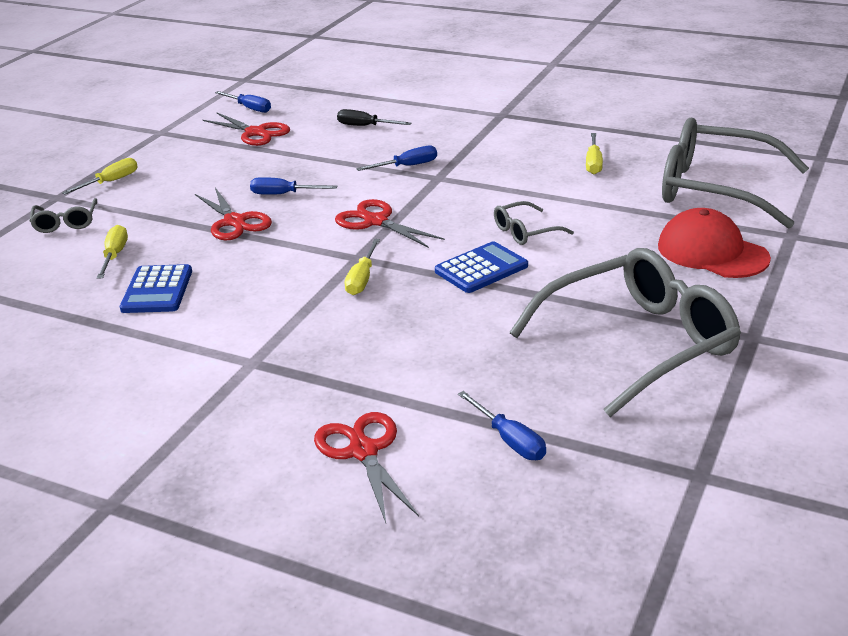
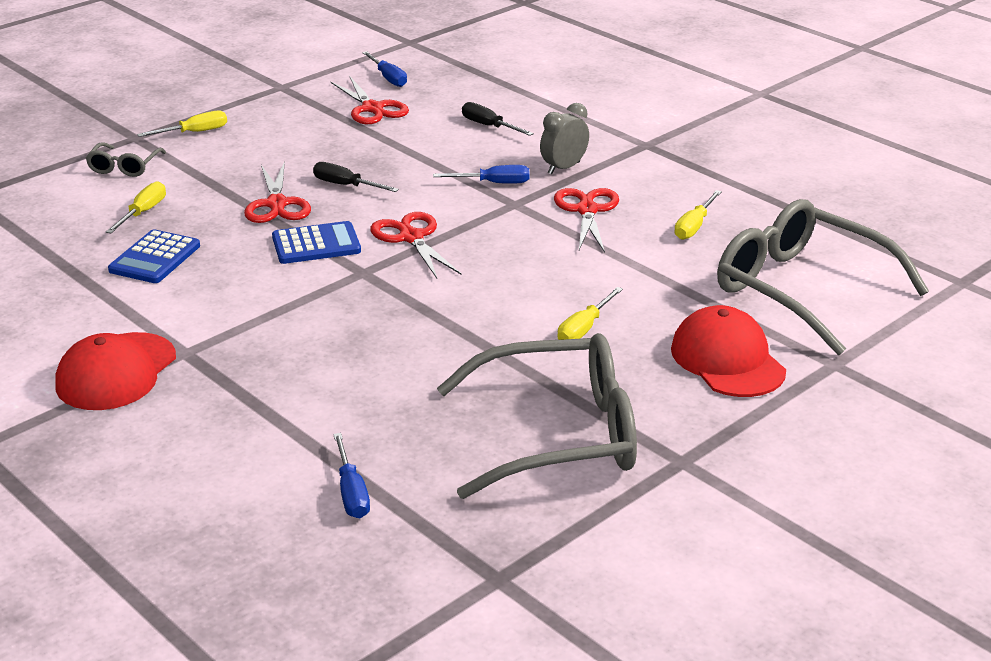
camera: 20 degrees right, 0 degrees up
blue screwdriver [250,177,338,195] -> black screwdriver [313,162,399,192]
red scissors [314,412,419,523] -> red scissors moved to [554,188,619,253]
yellow screwdriver [344,239,380,295] -> yellow screwdriver moved to [557,287,623,340]
blue calculator [435,241,528,293] -> blue calculator moved to [272,221,361,264]
grey glasses [494,201,574,245] -> none
none -> red cap [55,332,176,410]
none -> grey clock [540,103,589,174]

